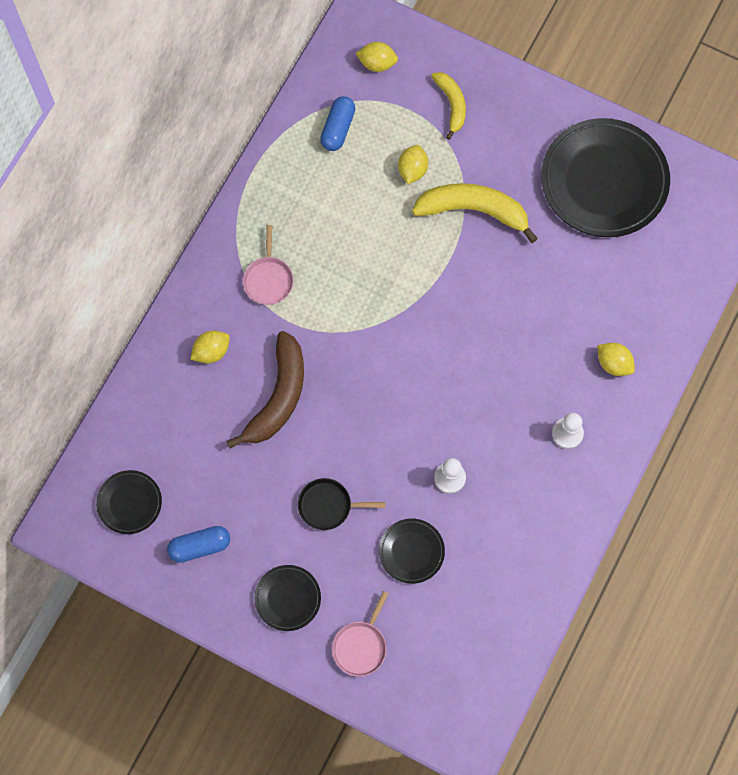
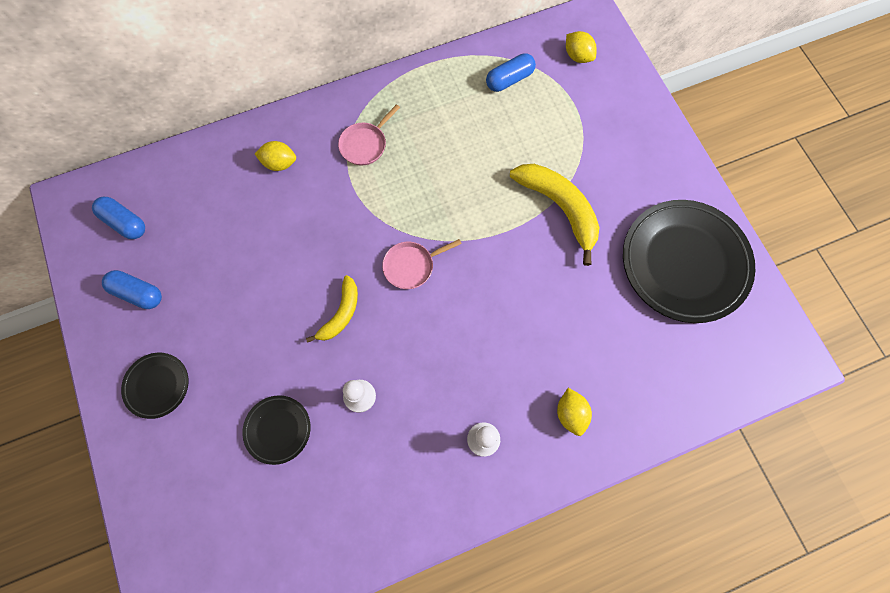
camera: 40 degrees right, 0 degrees up
black plate [96,470,162,534] -> blue capsule [92,197,145,239]
brown banana [227,331,304,448] -> none
black pan [298,478,385,530] -> none
pink pan [332,591,389,676] -> pink pan moved to [382,239,461,289]
yellow lemon [398,145,428,184] -> none
yellow banana [431,72,466,140] -> yellow banana moved to [306,275,358,343]

